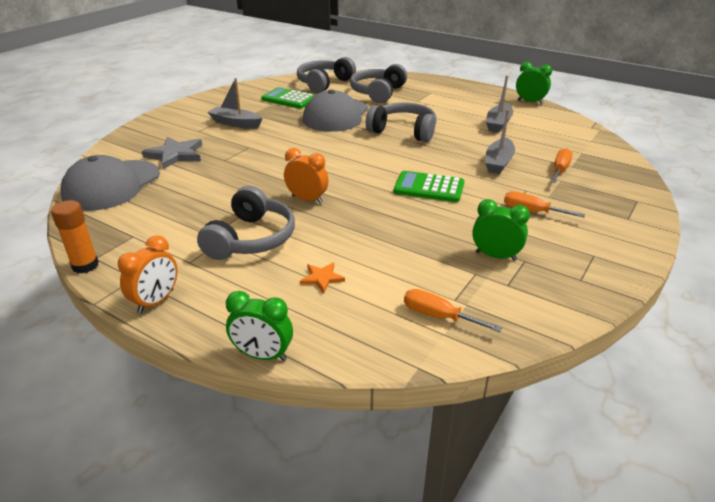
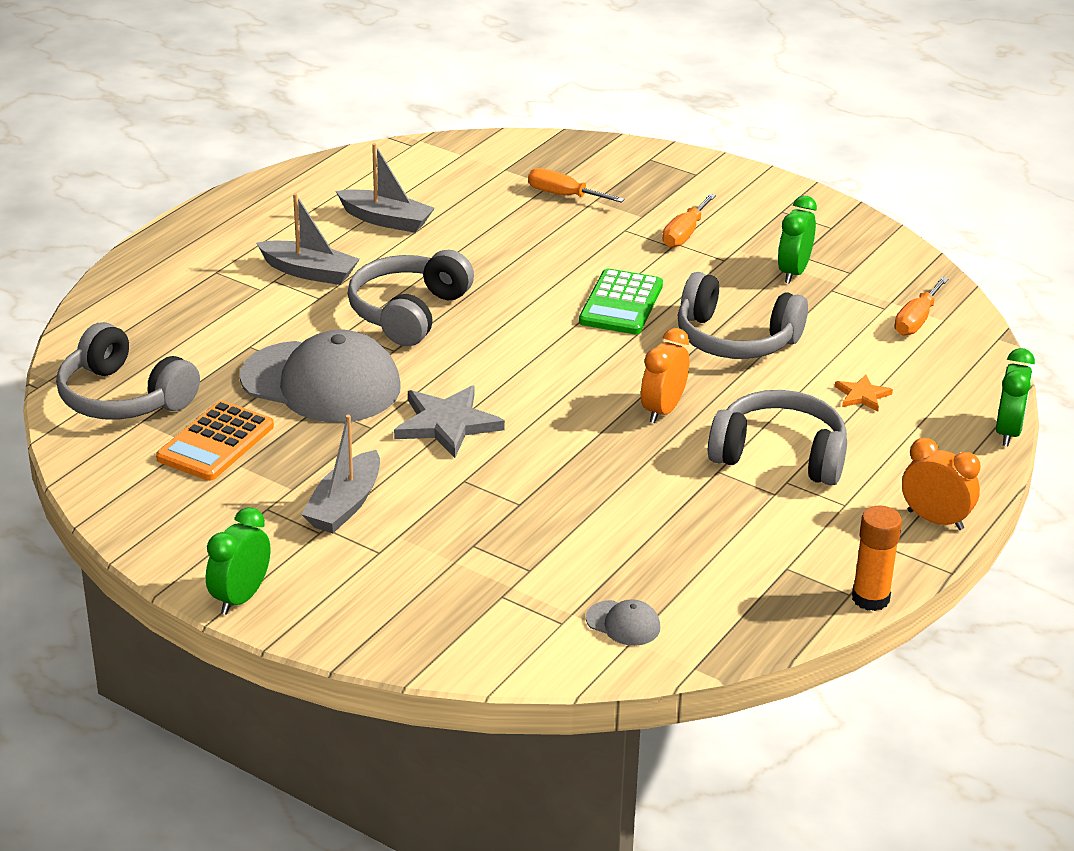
camera: 90 degrees left, 0 degrees up
grey cap [60,155,160,211] -> grey cap [586,599,660,646], size x0.41
grey star [142,137,202,169] -> grey star moved to [394,385,505,458]
green calculator [261,87,315,109] -> orange calculator [156,400,274,481]
grey headphones [350,64,407,103] -> grey headphones moved to [678,272,808,359]
grey boat [485,109,515,174] -> grey boat moved to [257,193,360,285]
green clock [516,62,552,104] -> green clock moved to [206,507,270,615]

